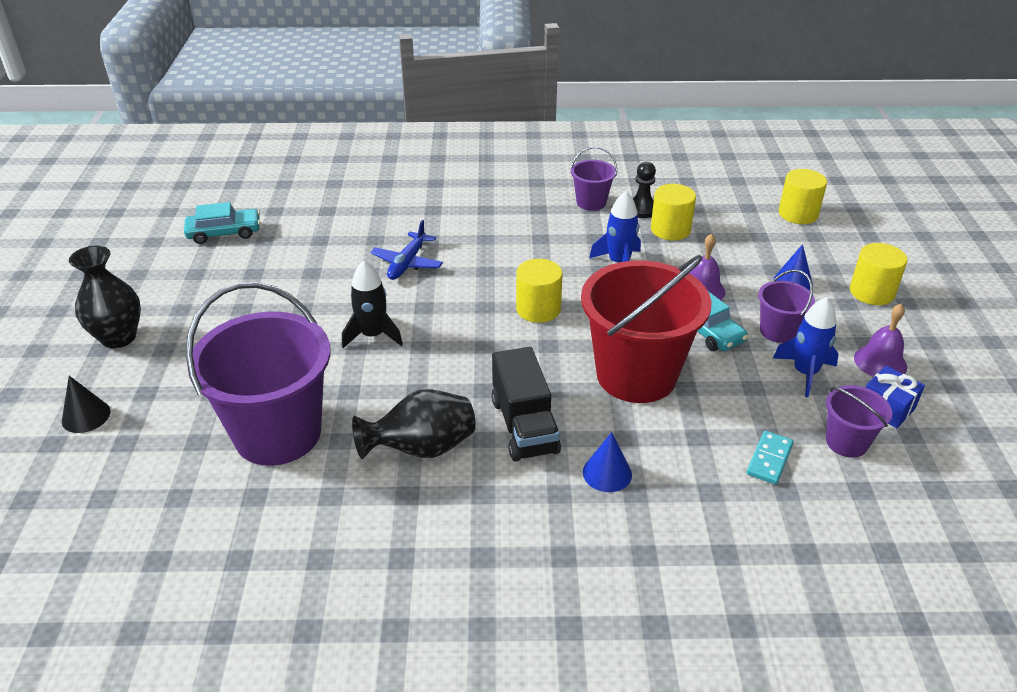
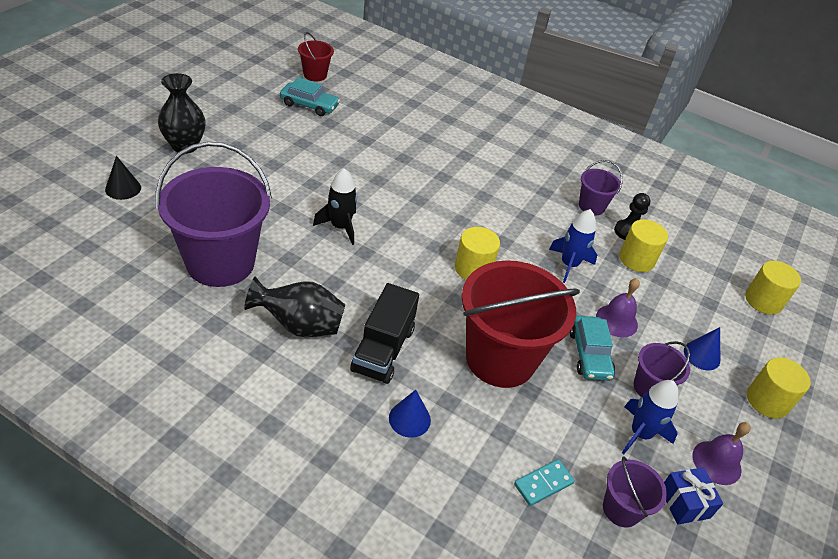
camera: 25 degrees right, 5 degrees up
blue plane [371,220,443,280] -> none
none -> red bucket [298,32,334,81]

